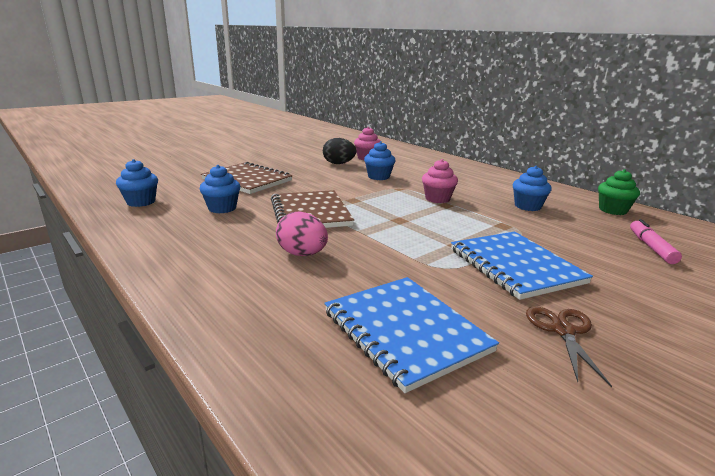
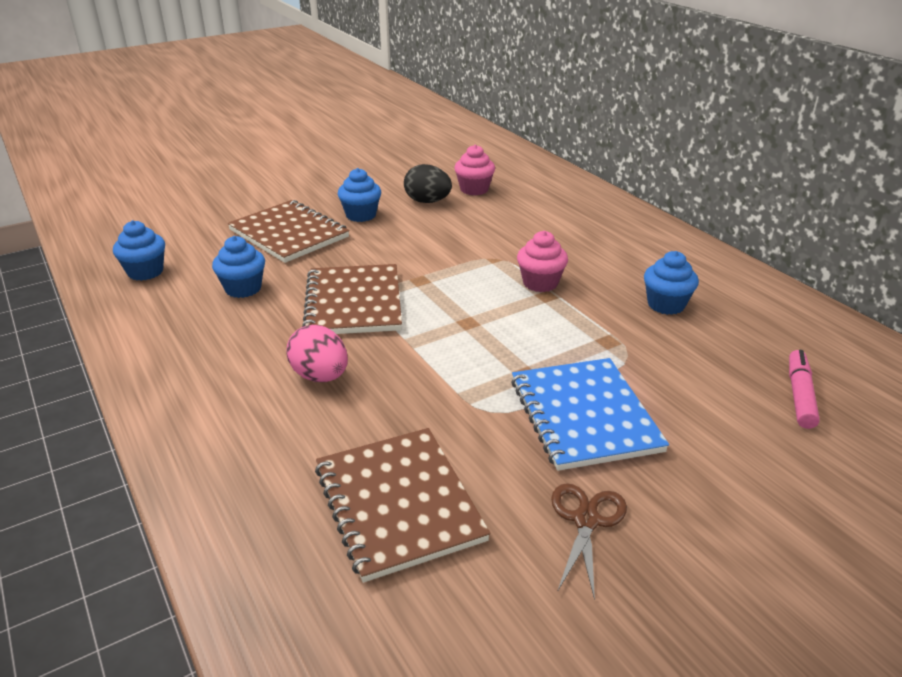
camera: 10 degrees right, 10 degrees up
blue notebook [324,277,499,393] -> brown notebook [315,428,491,583]
blue cupcake [364,141,396,180] -> blue cupcake moved to [338,168,381,222]
green cupcake [598,169,640,215] -> none

